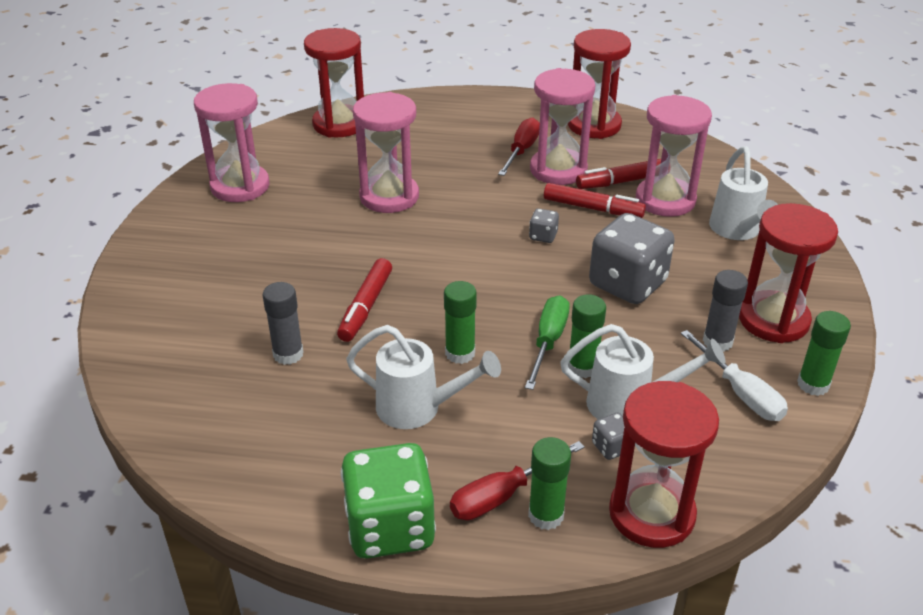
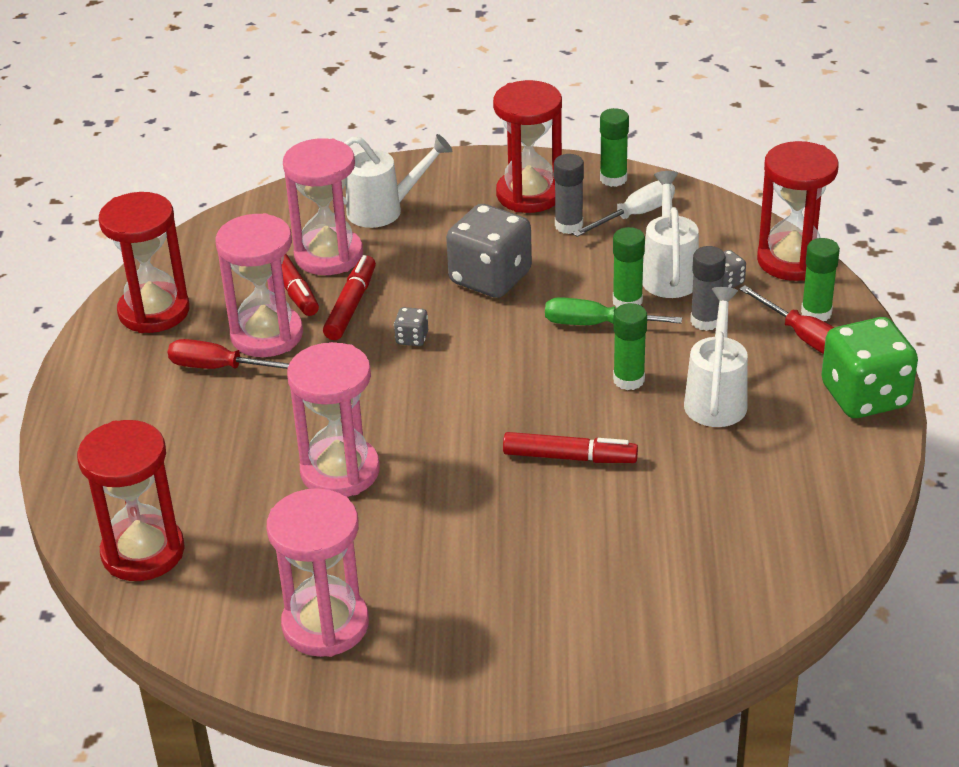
camera: 95 degrees left, 0 degrees up
grey glue stick [263,282,304,365] -> grey glue stick moved to [690,246,726,331]

